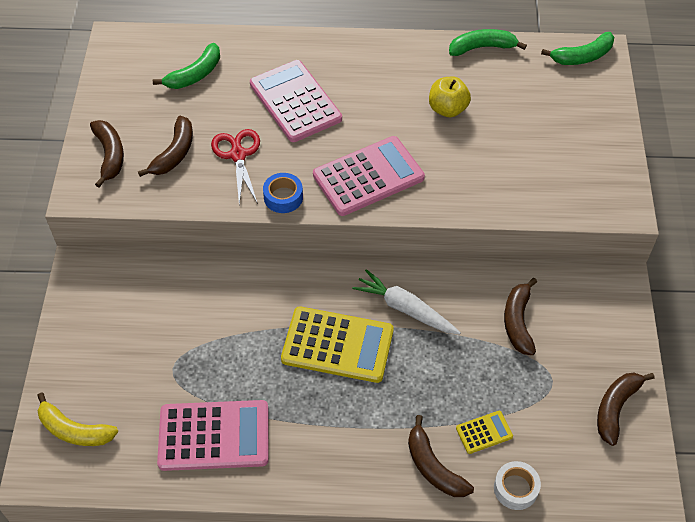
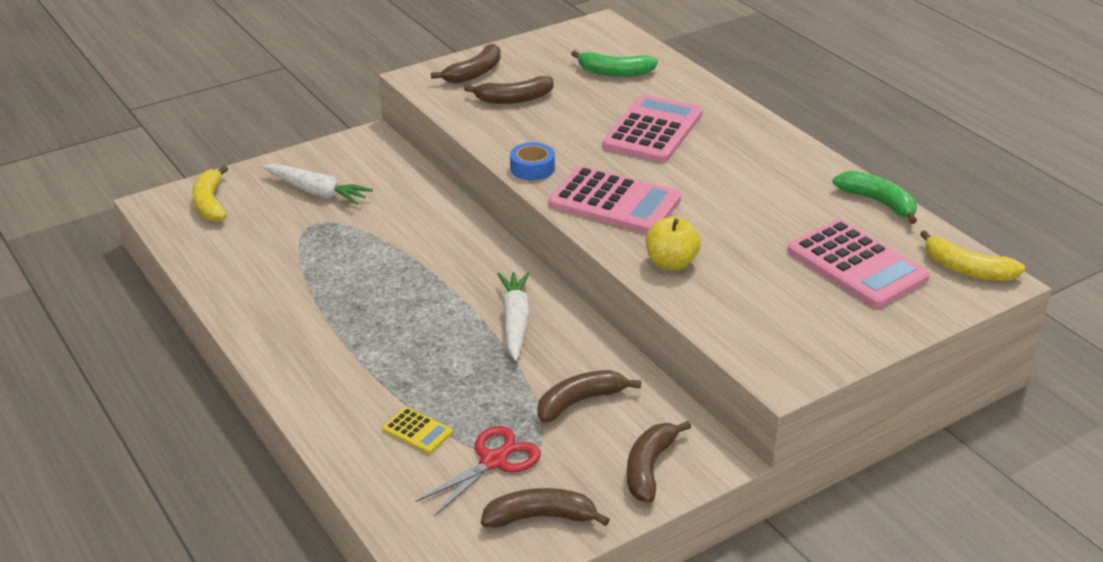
camera: 55 degrees right, 20 degrees down
pink calculator [157,400,269,471] -> pink calculator moved to [787,219,930,308]
red scissors [211,129,260,205] -> red scissors moved to [416,426,541,516]
yellow calculator [281,306,394,383] -> none
brown banana [408,415,474,497] -> brown banana moved to [627,421,691,503]
yellow apple [429,77,471,117] -> yellow apple moved to [646,216,701,271]
white tape [494,461,541,510] -> none
green banana [541,32,614,65] -> yellow banana [920,230,1025,281]
none -> white carrot [262,164,373,205]

